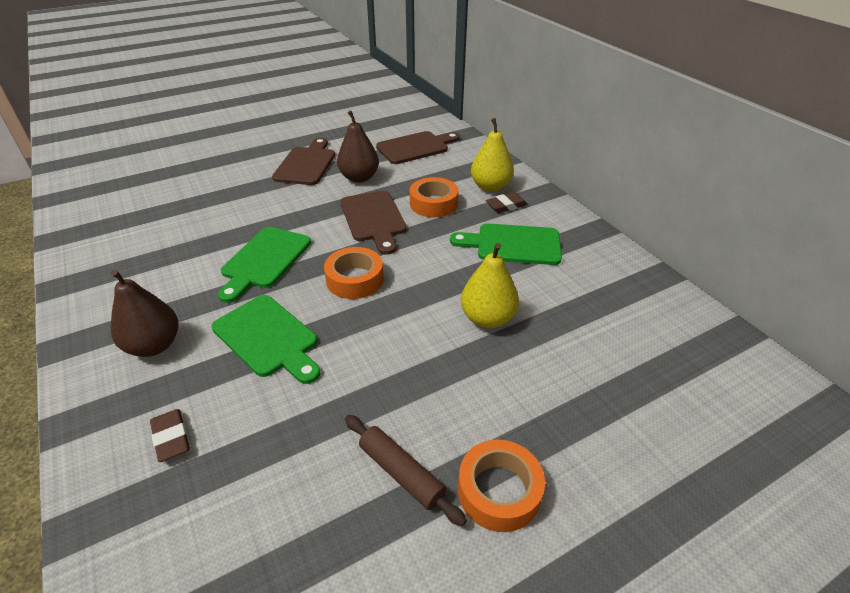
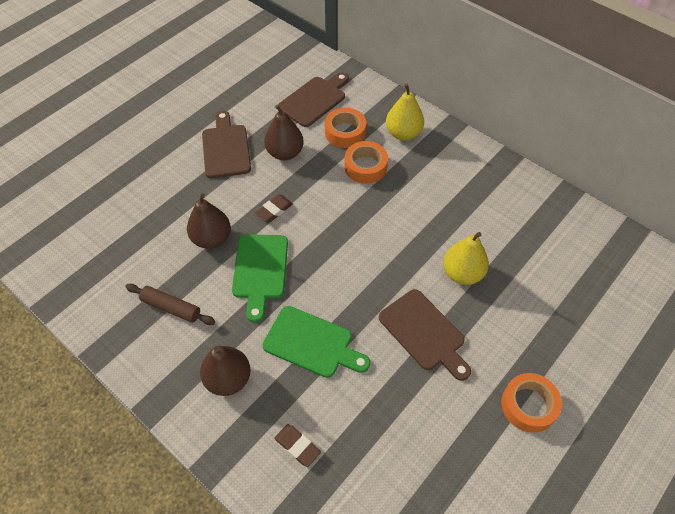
camera: 20 degrees left, 15 degrees up
orange tape [324,247,384,299] -> orange tape moved to [325,108,366,148]
brown cutting board [340,191,407,255] -> brown cutting board moved to [379,289,471,381]
brown rolling pin [345,415,467,526] -> brown rolling pin moved to [125,284,215,325]
green cutting board [450,224,562,265] -> none
brown eraser [486,192,528,213] -> brown eraser moved to [255,195,293,222]
none -> brown pear [187,193,231,249]

